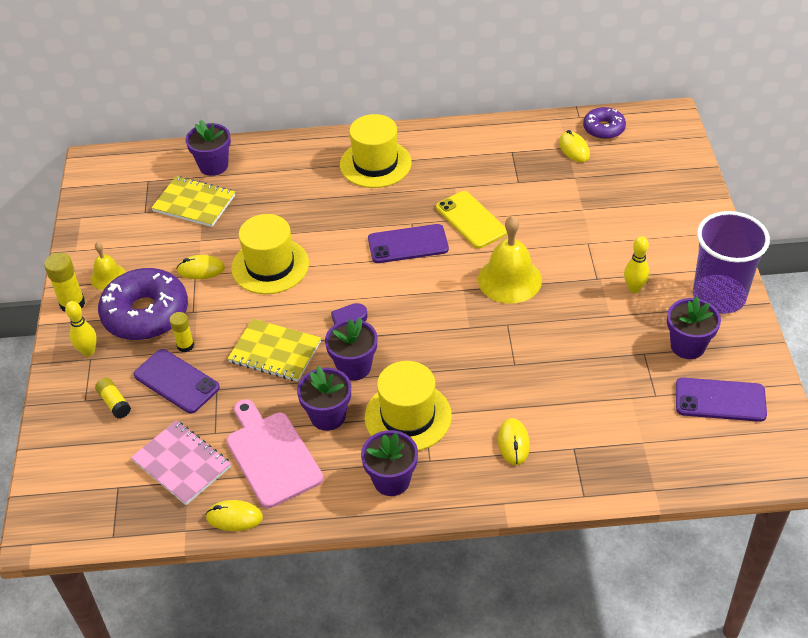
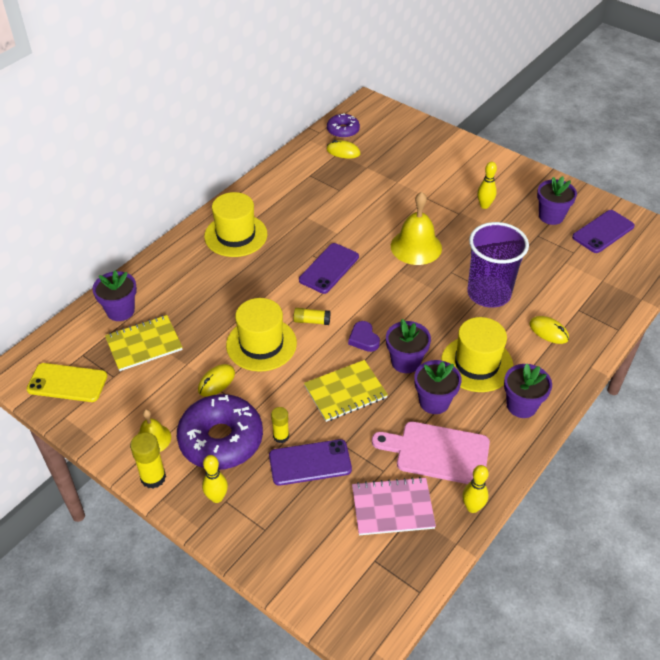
camera: 50 degrees left, 0 degrees up
yellow glue stick [95,378,131,419] -> yellow glue stick moved to [293,308,330,325]
yellow mouse [206,500,263,531] -> yellow bowling pin [462,465,489,513]
yellow phone [436,191,507,249] -> yellow phone moved to [27,363,107,402]
purple cup [693,211,770,314] -> purple cup moved to [467,222,529,308]

